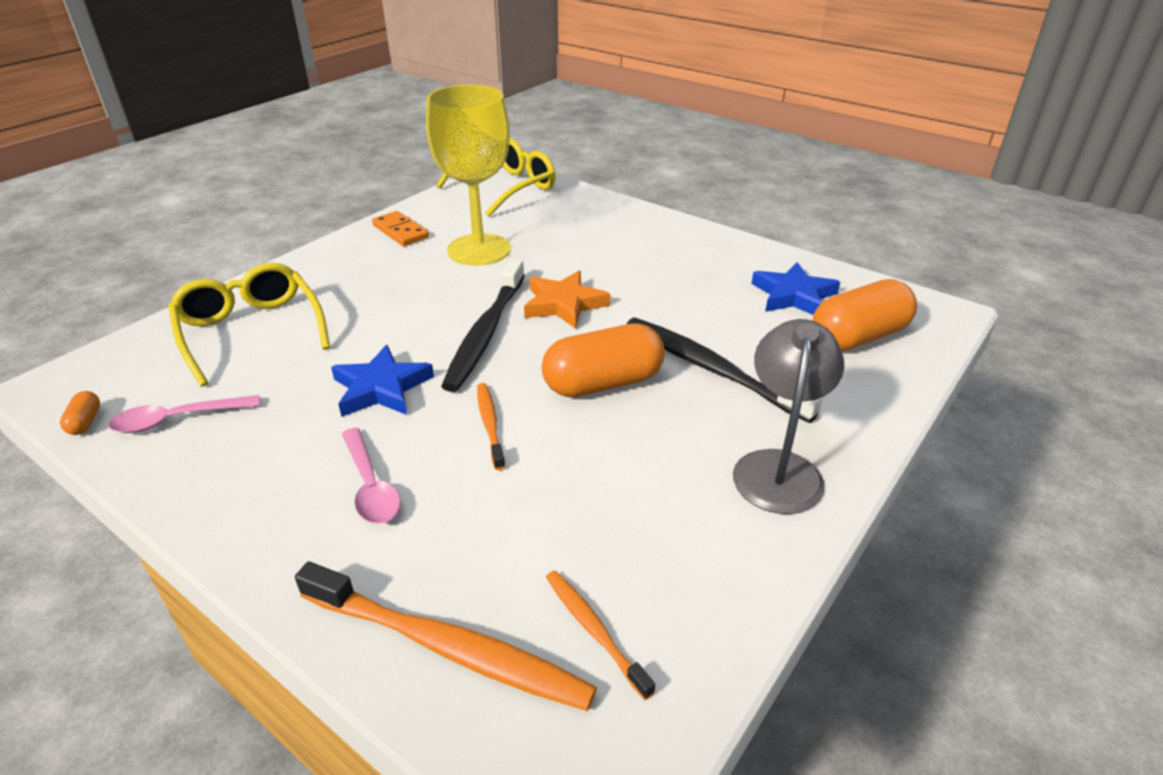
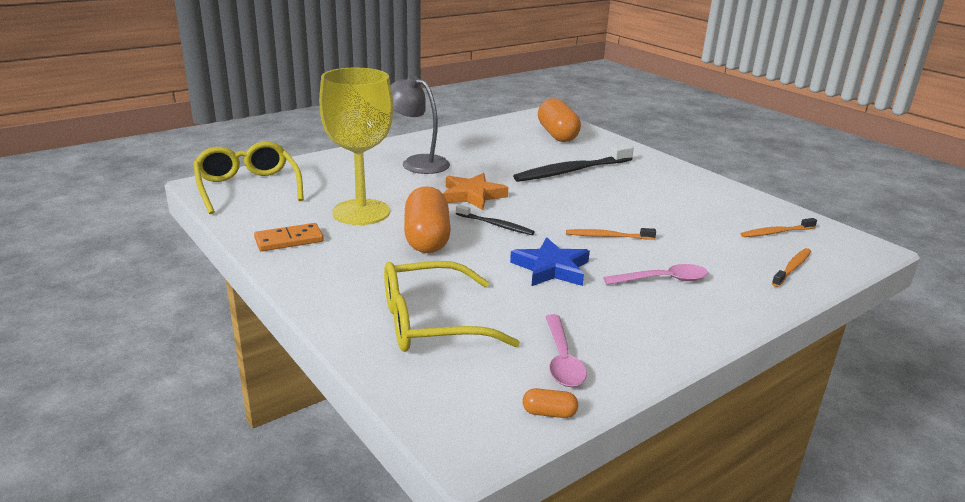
camera: 75 degrees left, 10 degrees down
orange toothbrush [295,562,597,711] -> orange toothbrush [772,248,811,287], size x0.52
black toothbrush [441,259,525,392] -> black toothbrush [456,205,535,235], size x0.52
orange capsule [542,323,665,397] -> orange capsule moved to [404,186,451,253]
grey lamp [733,319,844,514] -> grey lamp moved to [391,75,450,174]
blue star [752,262,840,315] -> none

